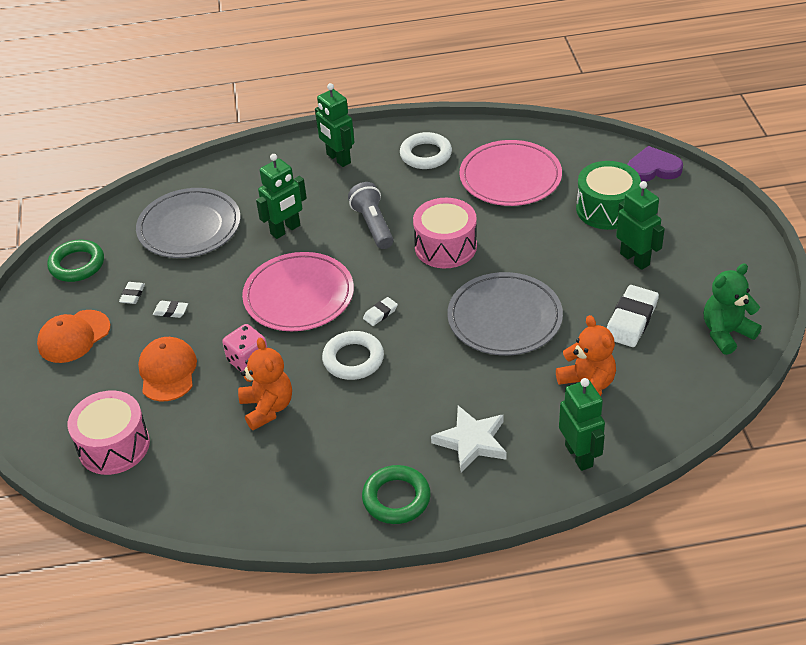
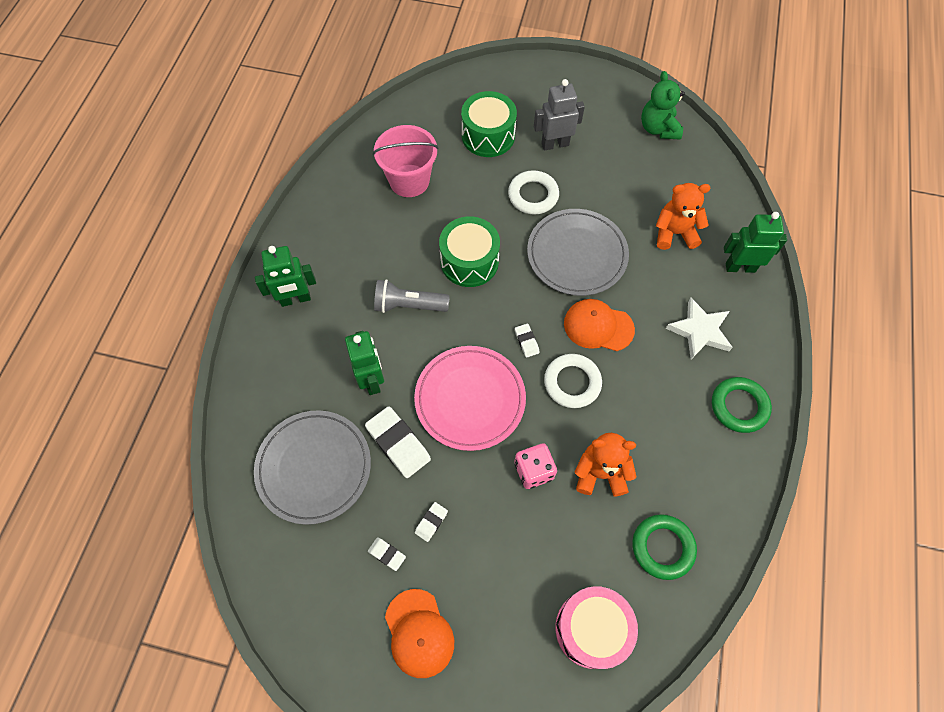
camera: 70 degrees left, 20 degrees up
green ring [47,240,104,282] -> green ring moved to [632,514,697,580]
orange cap [138,337,197,402] -> orange cap moved to [564,299,635,351]
white ring [400,132,452,169] -> white ring moved to [508,170,559,215]
pink drum [413,198,477,268] -> green drum [439,216,500,287]
pink plate [459,140,562,206] -> pink bucket [373,125,439,197]
white eraser [607,285,659,347] -> white eraser moved to [365,406,431,478]
green robot [616,181,665,270] -> grey robot [534,79,585,151]
purple heart [627,146,683,182] -> none

